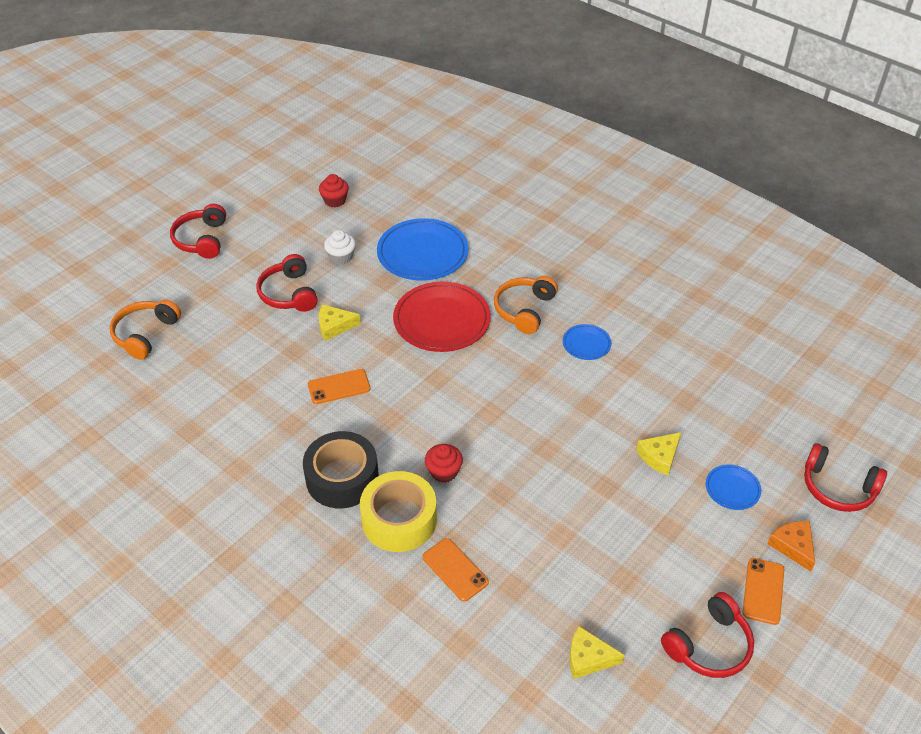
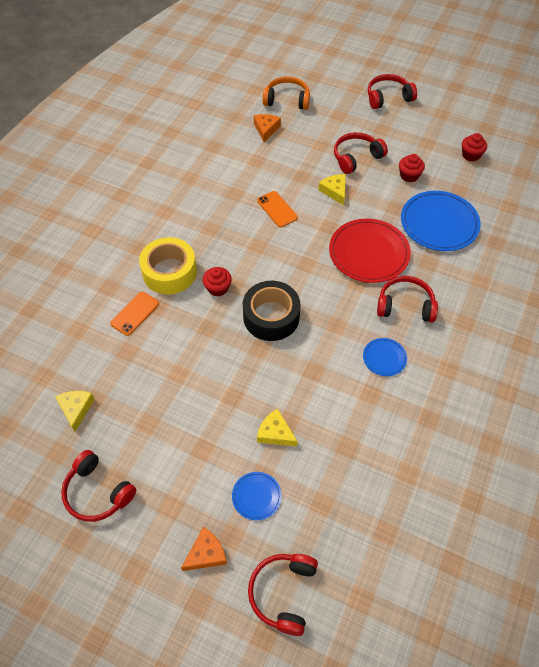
camera: 75 degrees right, 10 degrees up
black tape [303,431,379,508] -> black tape moved to [243,281,301,341]
white cupcake [324,230,356,264] -> red cupcake [399,154,425,182]
orange headphones [494,276,558,334] -> red headphones [377,276,438,322]
orange phone [743,558,784,625] -> none
none -> orange cheese [254,114,281,142]

